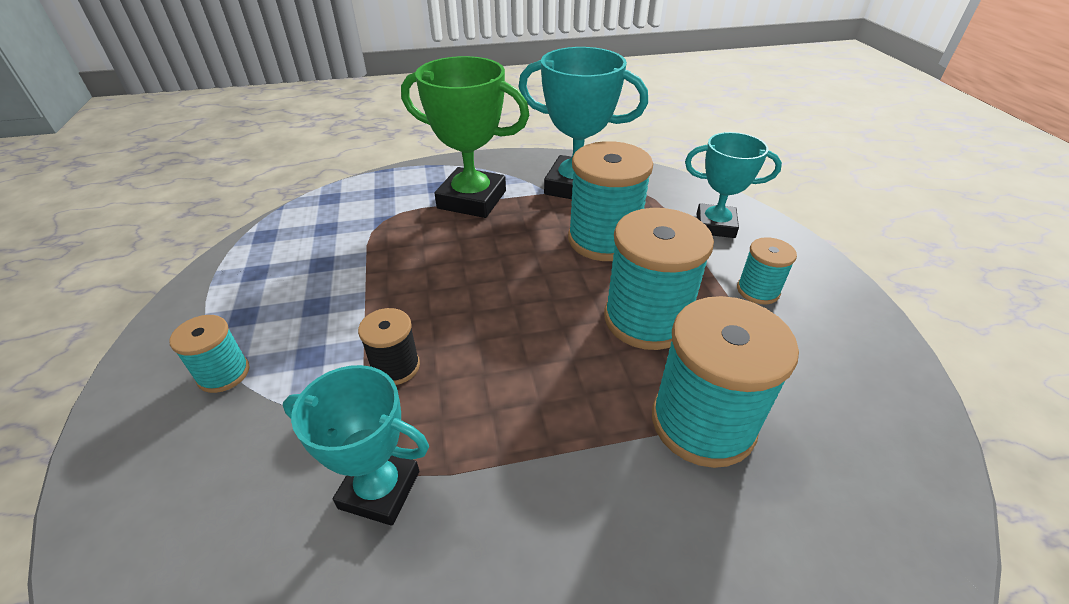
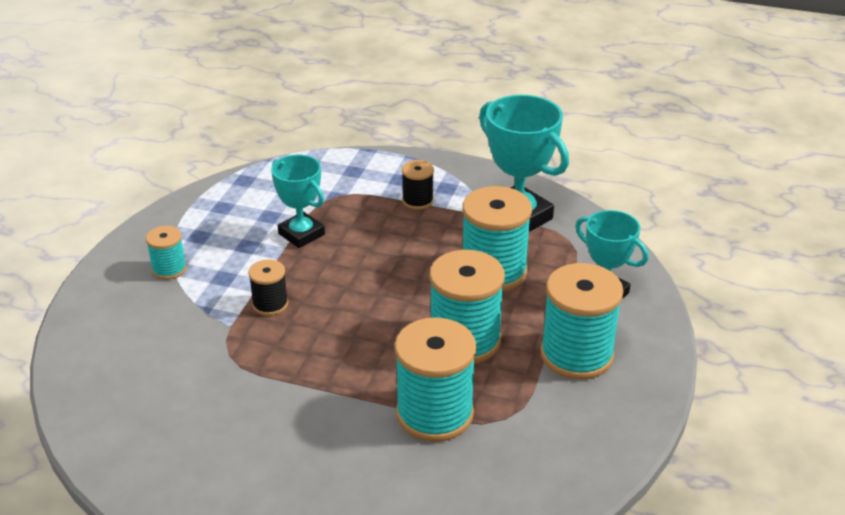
camera: 30 degrees right, 5 degrees down
turquoise trophy [283,365,429,526] -> turquoise trophy moved to [271,155,325,248]
green trophy [401,56,529,218] -> black spool [402,160,434,210]
turquoise spool [737,237,797,304] -> turquoise spool [540,263,624,380], size x1.93

